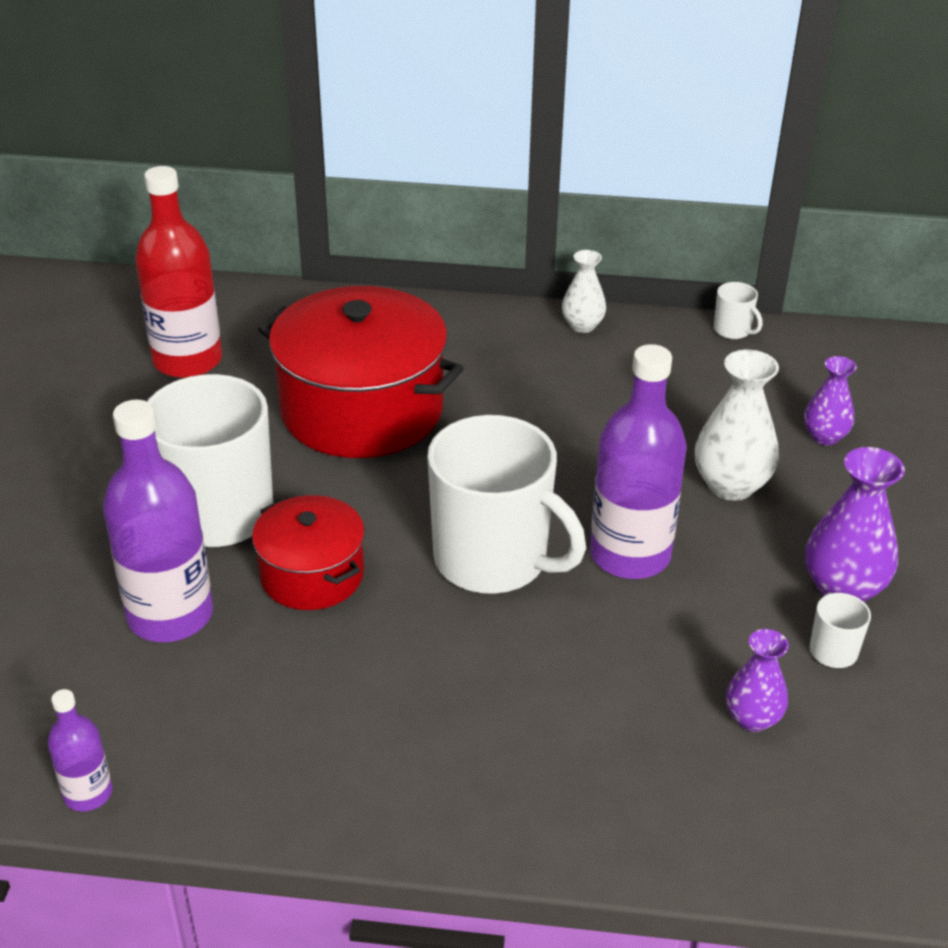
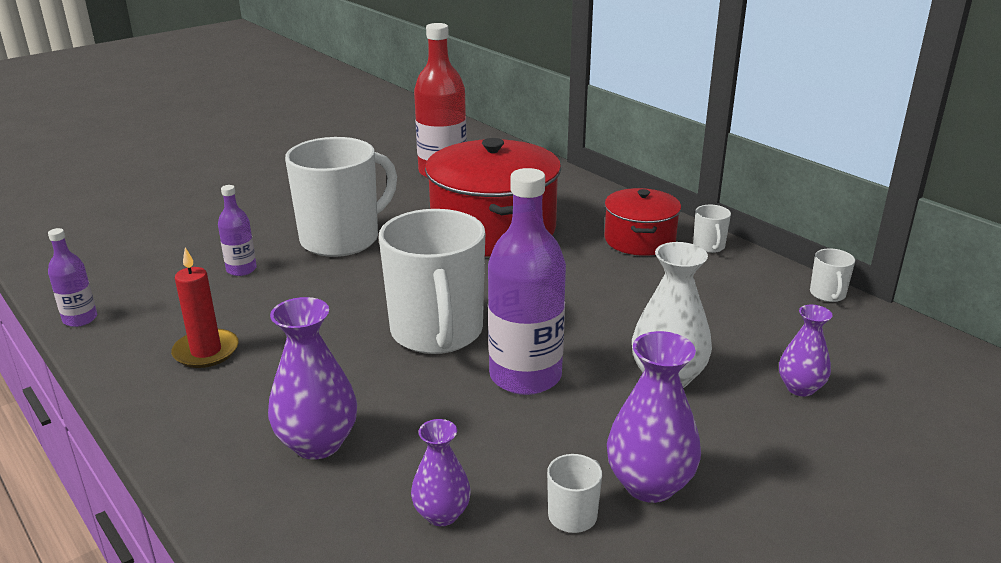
camera: 45 degrees right, 10 degrees down
purple bottle [103,400,213,642] -> purple bottle [218,185,257,276], size x0.50
red pot [252,495,365,610] -> red pot moved to [604,188,681,256]
white vase [562,250,606,333] -> white mug [693,205,731,253]
none -> red candle [171,248,239,368]
none -> purple vase [268,297,357,460]

